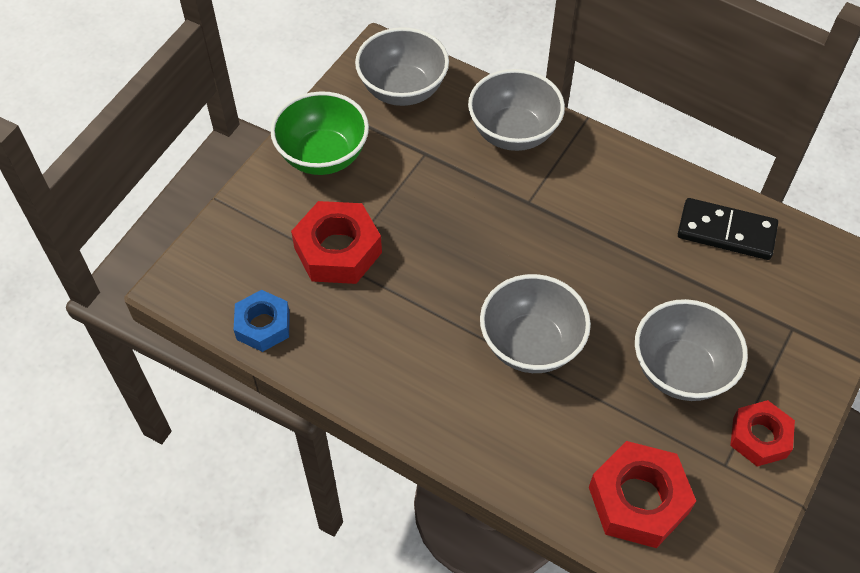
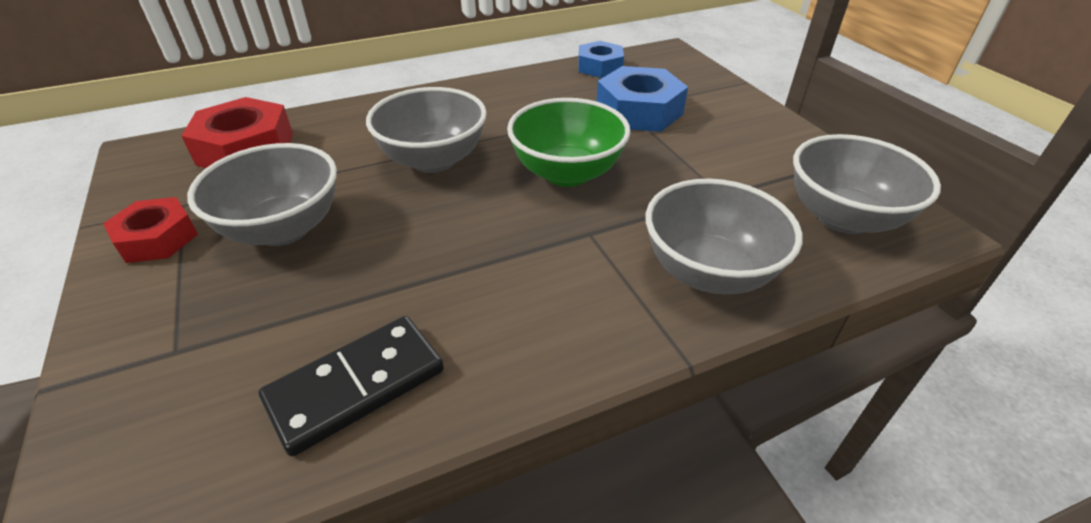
camera: 125 degrees right, 15 degrees down
green bowl [271,91,369,175] -> green bowl moved to [507,98,630,187]
red nut [291,201,382,284] -> blue nut [597,66,688,132]

